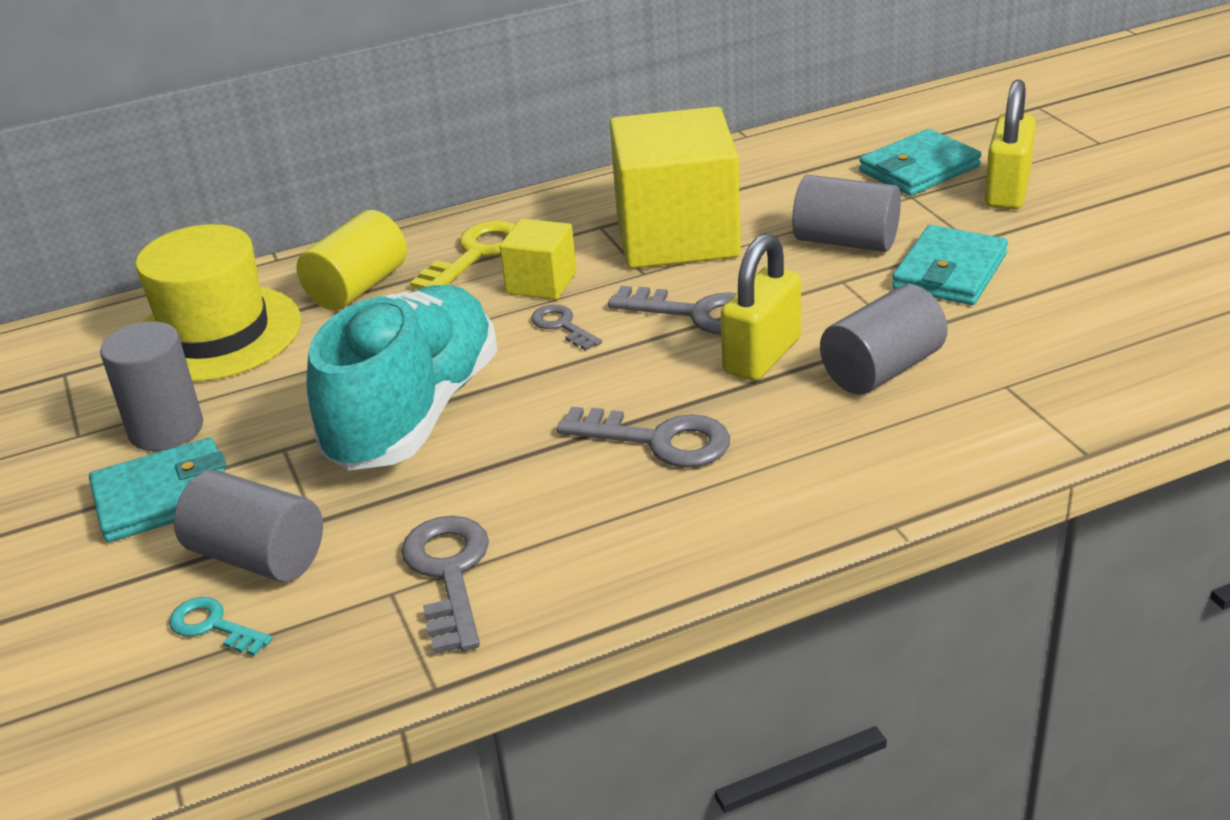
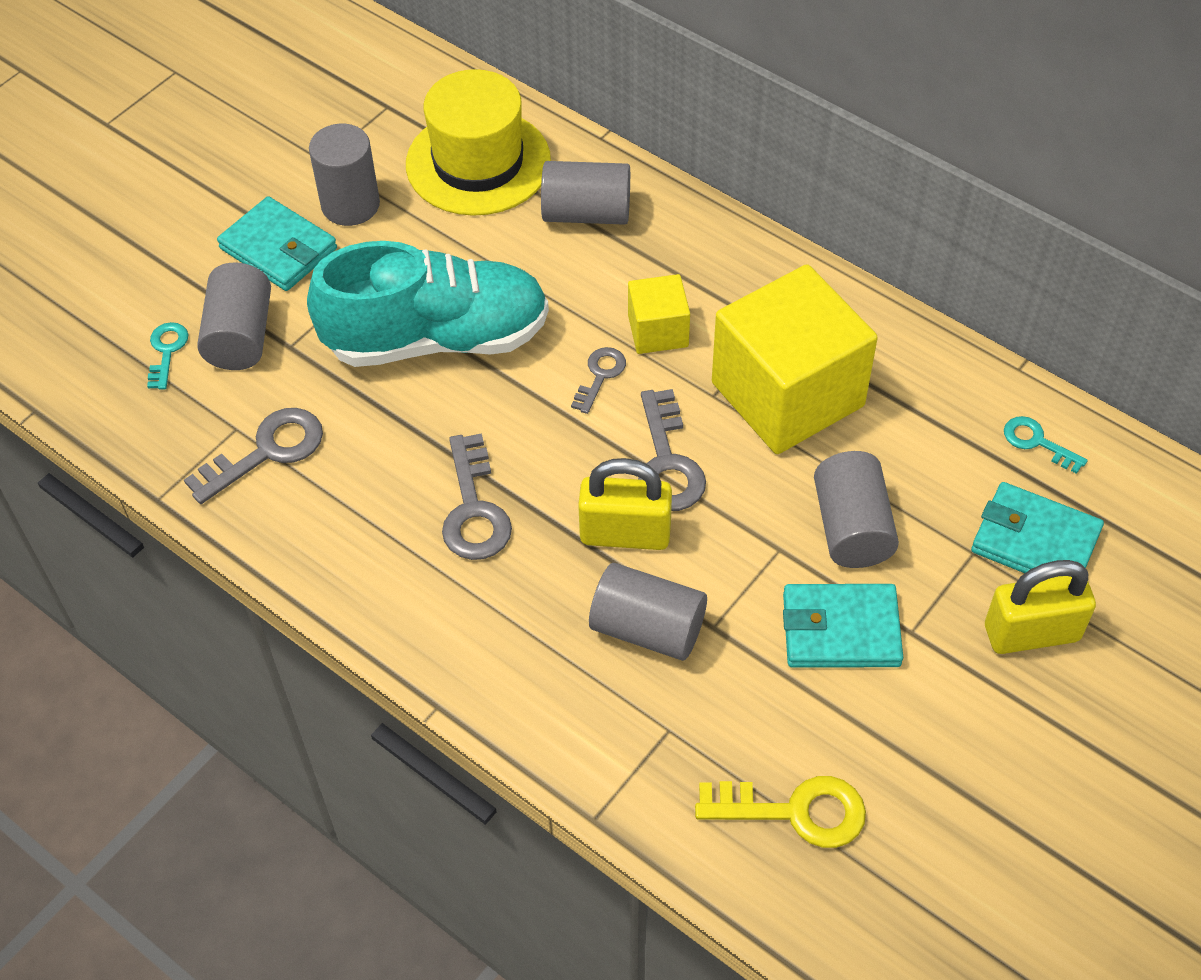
camera: 60 degrees right, 20 degrees up
yellow cylinder [296,210,407,310] -> grey cylinder [541,161,630,225]
yellow key [410,221,516,289] -> yellow key moved to [695,776,866,848]
none -> turquoise key [1004,416,1088,474]

